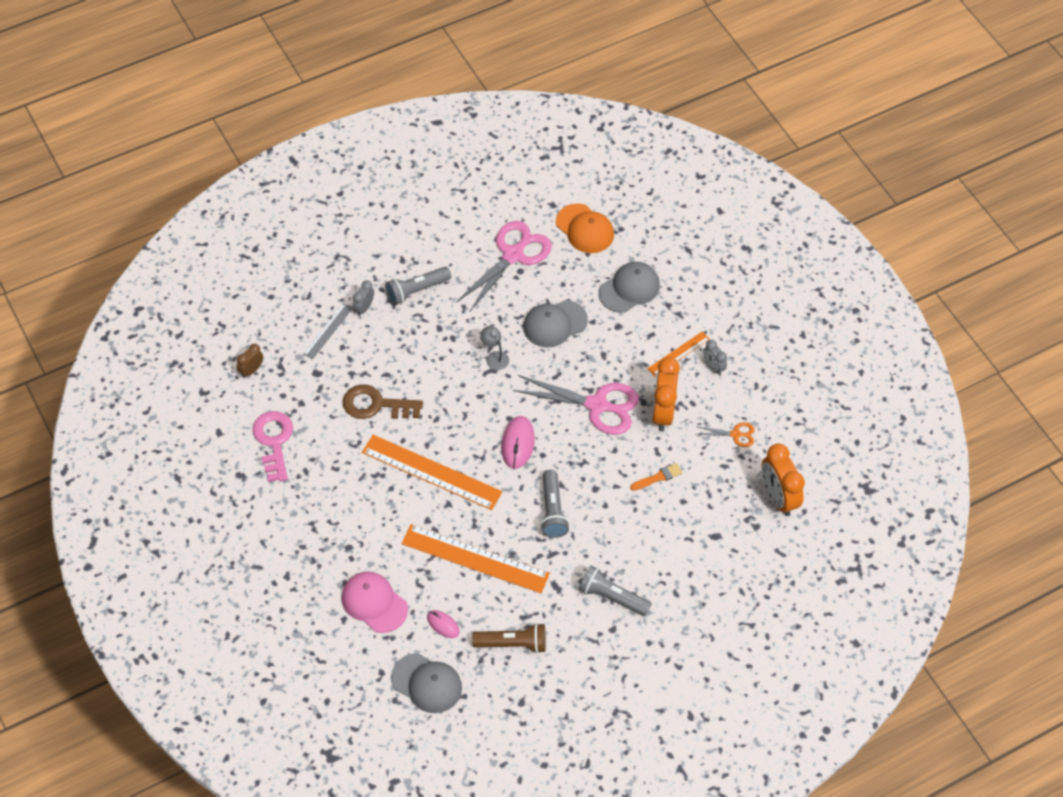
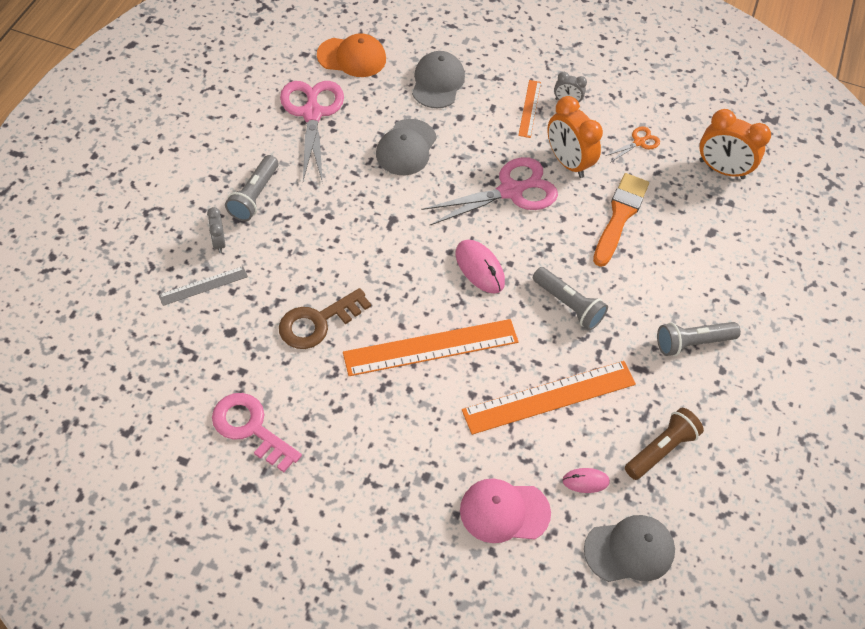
camera: 45 degrees left, 0 degrees up
brown clock [237,344,263,378] -> none
grey ruler [303,303,353,360] -> grey ruler turned 75 degrees clockwise [159,266,248,306]
grey lamp [480,326,509,370] -> none
orange brush [630,463,682,491] -> orange brush [593,173,649,267], size x1.98

